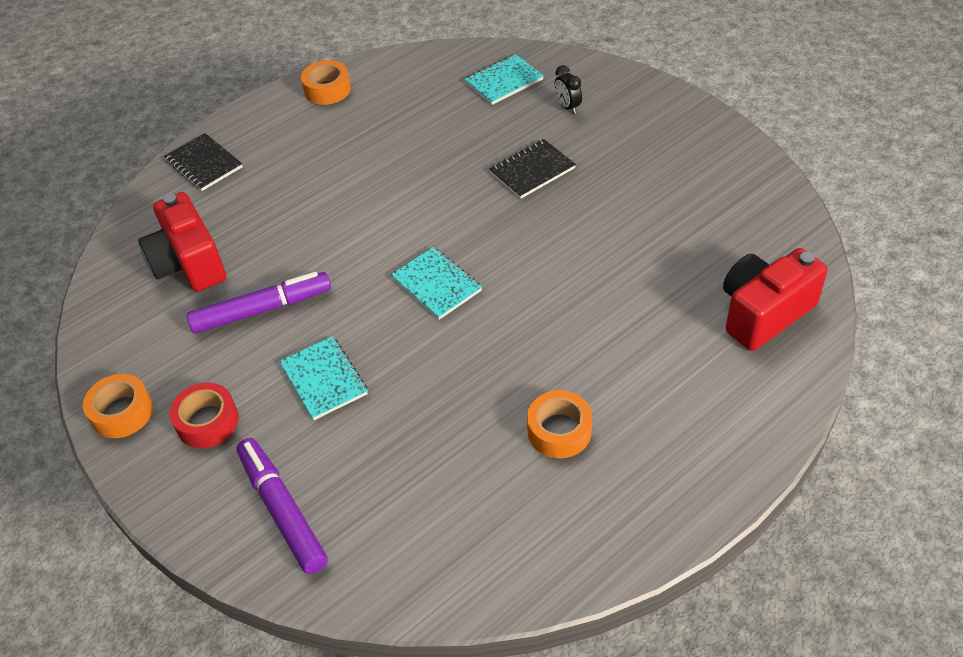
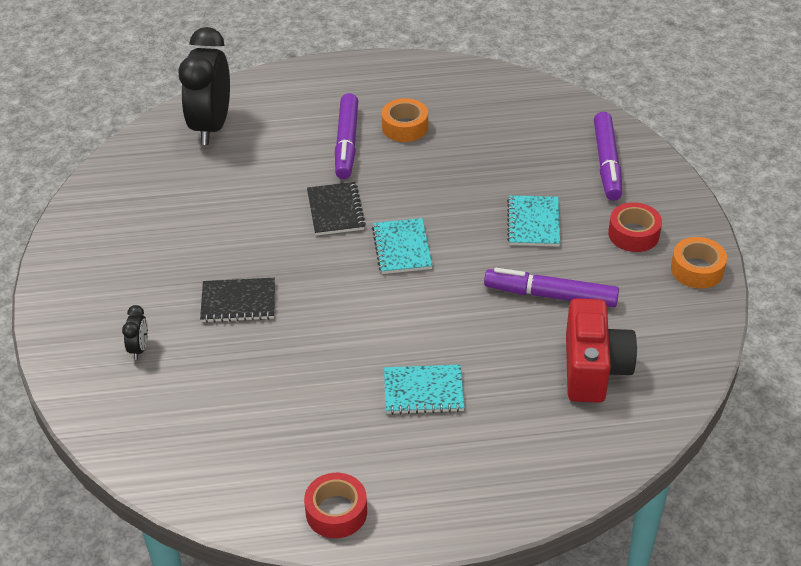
camera: 150 degrees left, 5 degrees down
black notebook [164,133,243,191] -> black notebook moved to [307,182,366,236]
orange tape [301,60,351,105] -> red tape [304,473,367,538]
turquoise notebook [464,54,544,105] -> turquoise notebook moved to [384,365,465,415]
red camera [723,248,827,351] -> black clock [178,27,230,145]
none -> purple marker [335,93,358,179]

